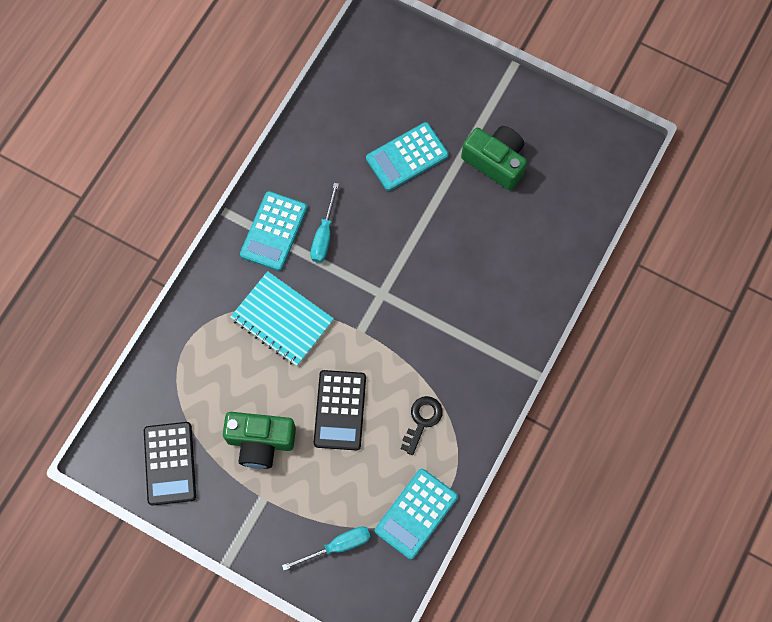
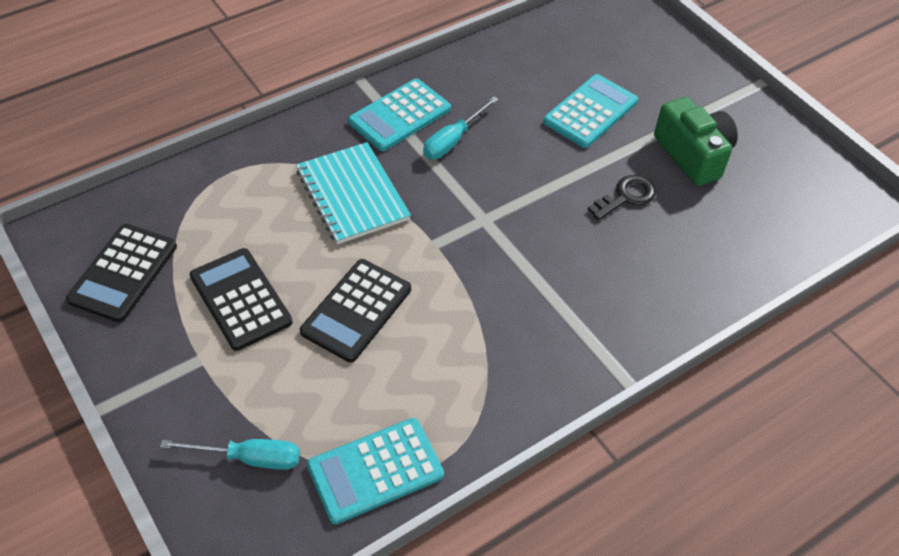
camera: 25 degrees right, 20 degrees down
green camera [223,412,296,469] -> black calculator [190,248,293,351]
turquoise calculator [366,122,449,191] -> turquoise calculator turned 135 degrees clockwise [543,74,638,148]
black key [401,396,443,455] -> black key moved to [588,175,656,221]

